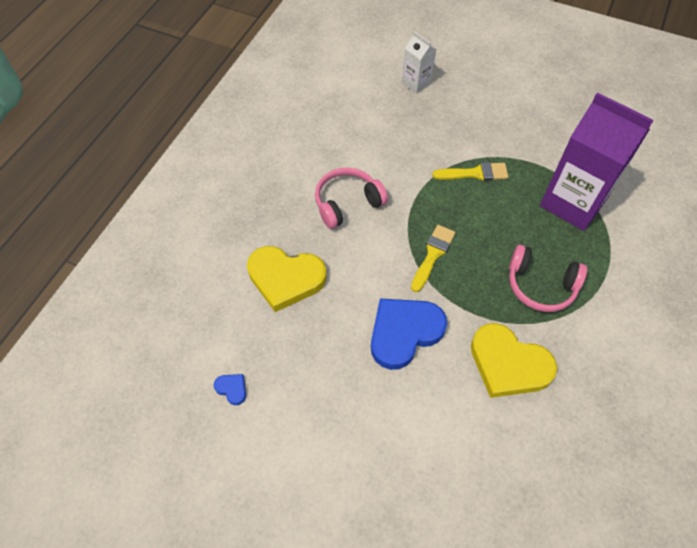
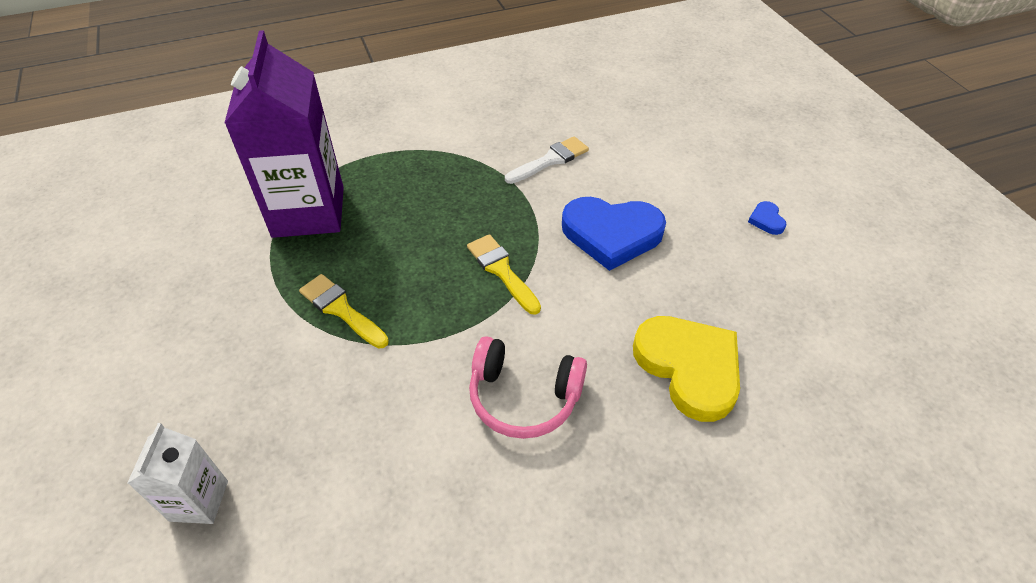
camera: 135 degrees left, 10 degrees down
blue heart [214,374,246,405] -> blue heart moved to [748,201,787,235]
yellow brush [411,225,456,292] -> yellow brush turned 75 degrees clockwise [467,234,541,315]
yellow heart [471,323,557,398] -> white brush [505,136,589,184]
pink headphones [509,245,588,312] -> none

